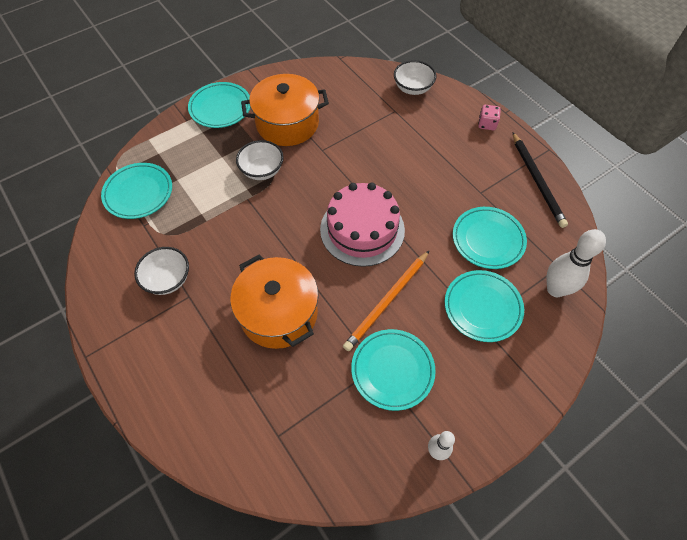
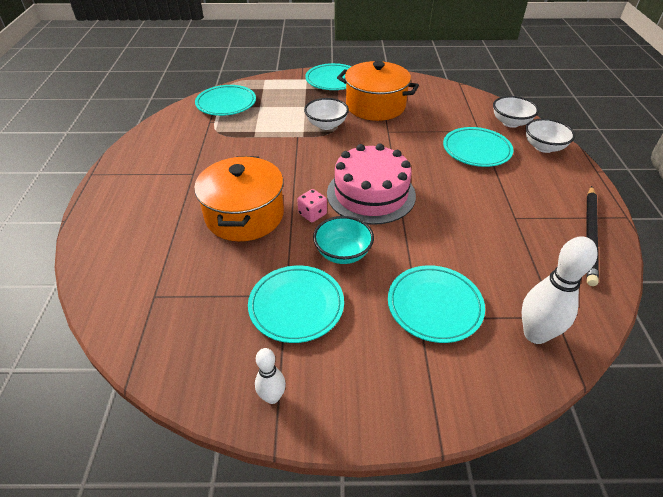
camera: 35 degrees right, 15 degrees down
white bowl [134,247,189,295] -> white bowl moved to [525,118,575,153]
orange pencil [343,250,430,351] -> turquoise bowl [313,216,374,264]
turquoise plate [453,207,527,269] -> turquoise plate moved to [443,127,514,167]
pink dice [478,105,501,130] -> pink dice moved to [297,189,327,222]

